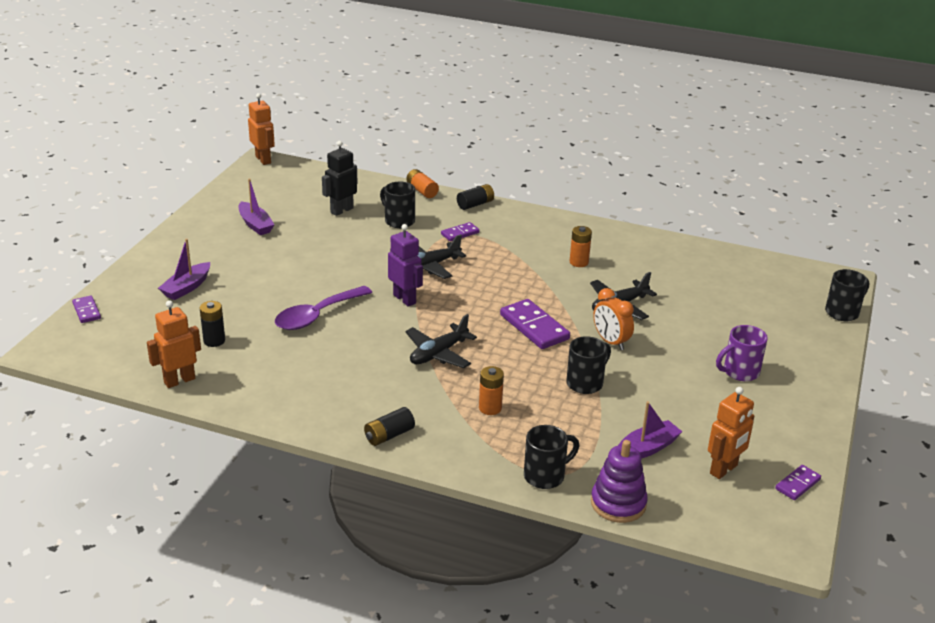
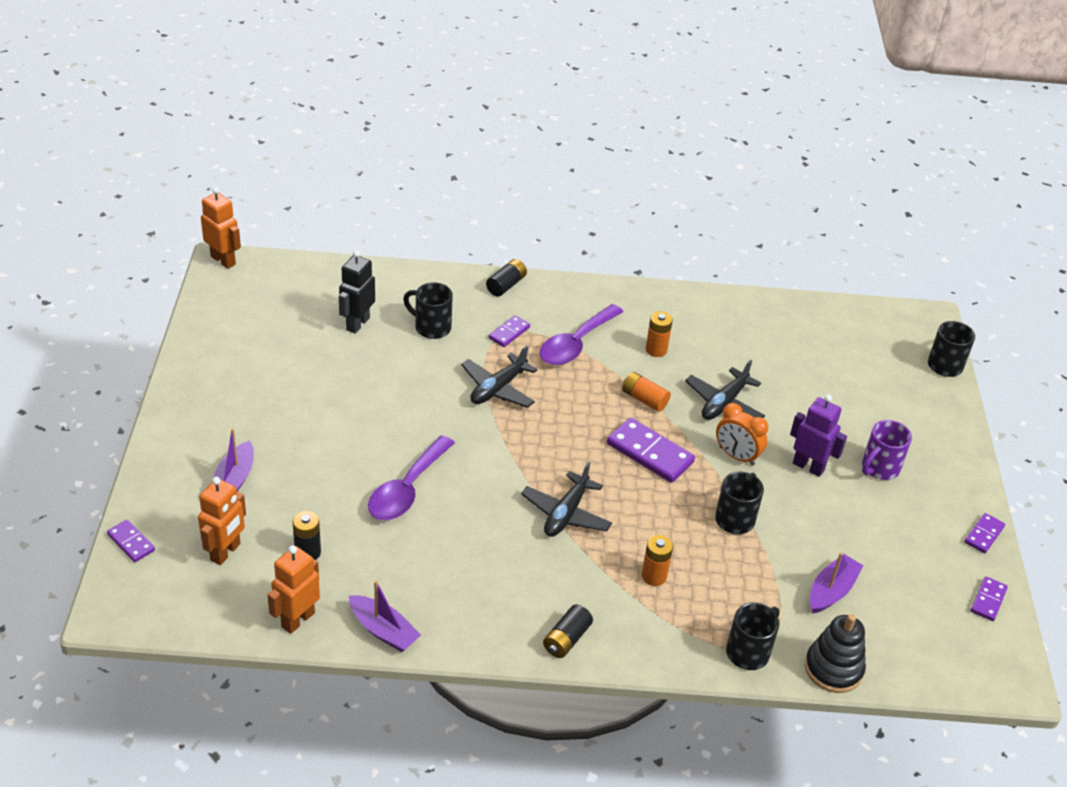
camera: 20 degrees left, 10 degrees up
purple boat [239,178,275,235] -> purple boat moved to [349,580,421,652]
purple robot [388,224,423,307] -> purple robot moved to [790,394,847,477]
orange battery [406,169,439,198] -> orange battery moved to [622,372,671,412]
purple stacking toy [591,440,648,523] -> black stacking toy [805,614,866,693]
orange robot [708,387,754,479] -> orange robot moved to [198,477,246,565]
none -> purple spoon [540,304,623,365]
none -> purple domino [965,513,1005,553]

